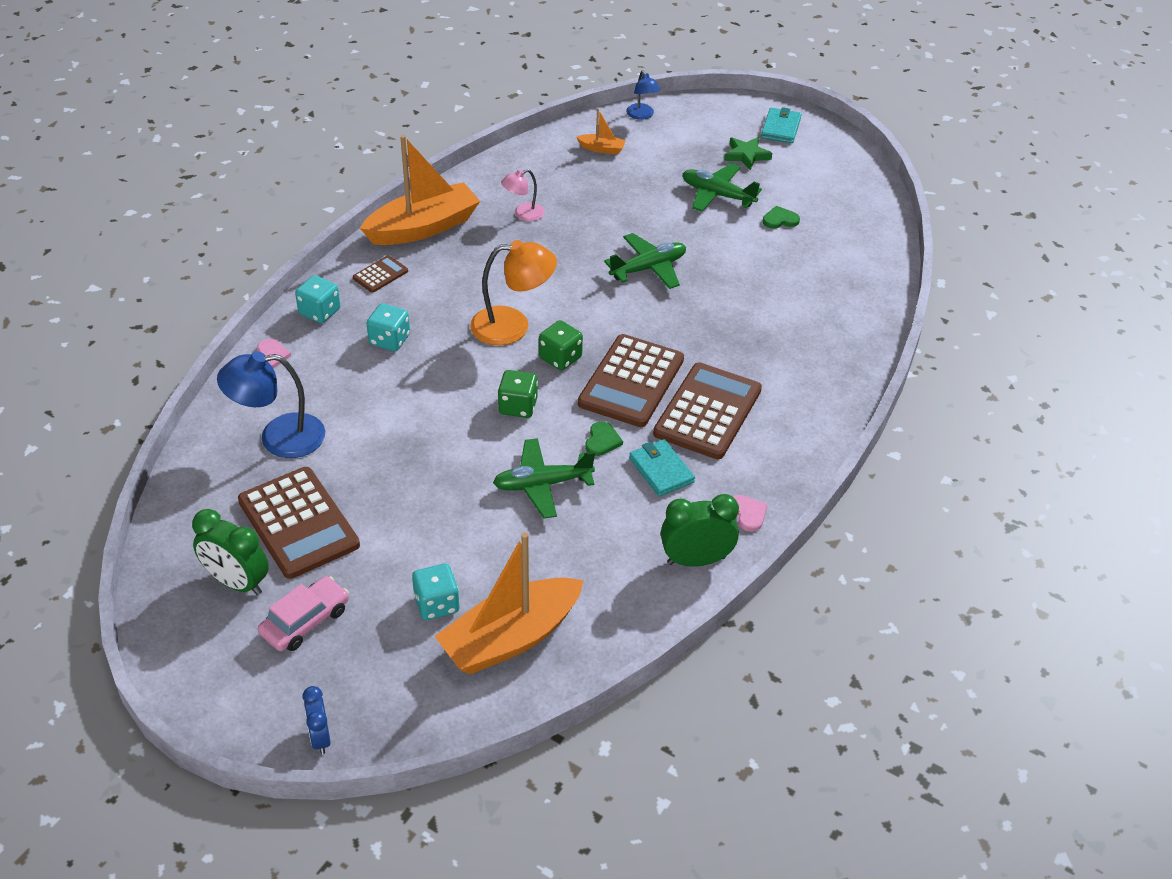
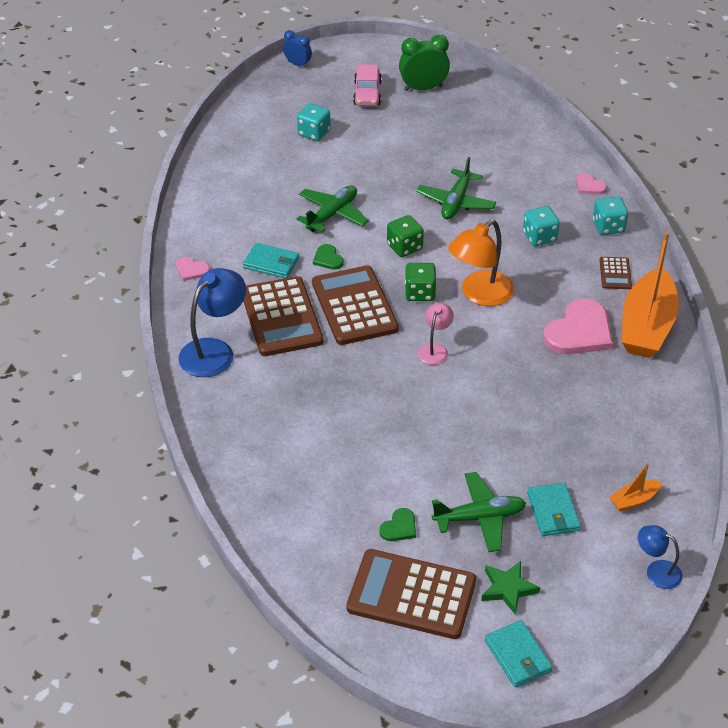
camera: 140 degrees right, 0 degrees up
blue lamp [217,351,325,458] -> blue lamp moved to [178,268,246,377]
brown calculator [238,467,360,579] -> brown calculator moved to [346,549,476,639]
orange boat [434,532,584,674] -> none
pink lamp [501,169,545,221] -> pink lamp moved to [418,303,454,365]
green plane [604,233,686,289] -> green plane moved to [417,157,496,219]
green clock [661,494,739,567] -> none
none -> turquoise wallet [527,483,581,536]
none -> pink heart [543,299,613,354]

